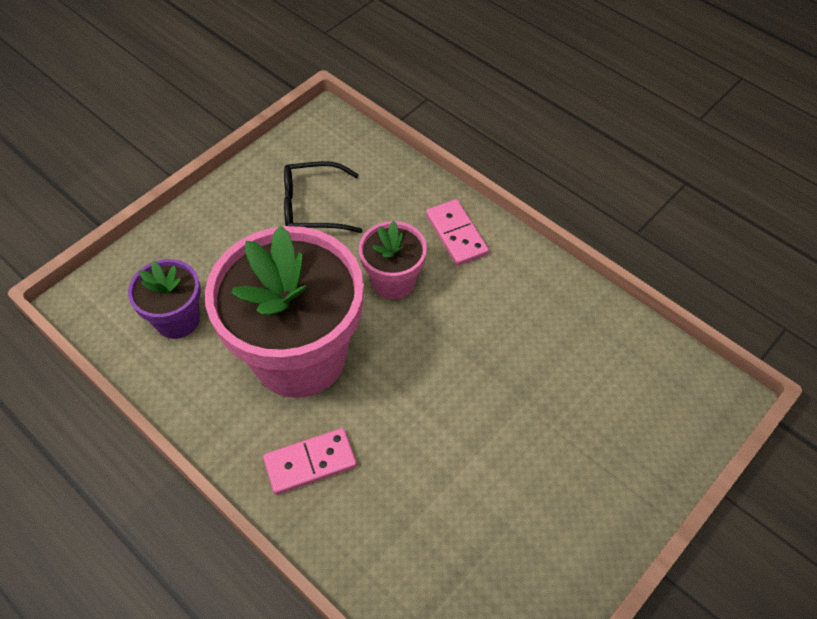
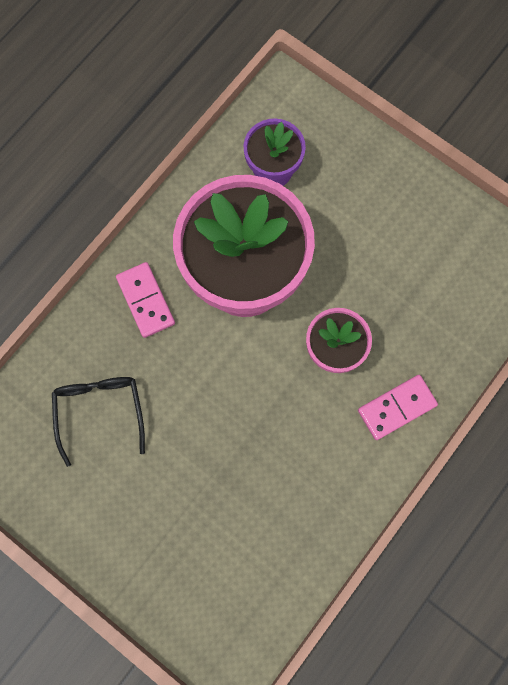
camera: 85 degrees right, 20 degrees up
black glasses [284,161,362,233] -> black glasses moved to [52,377,145,467]

